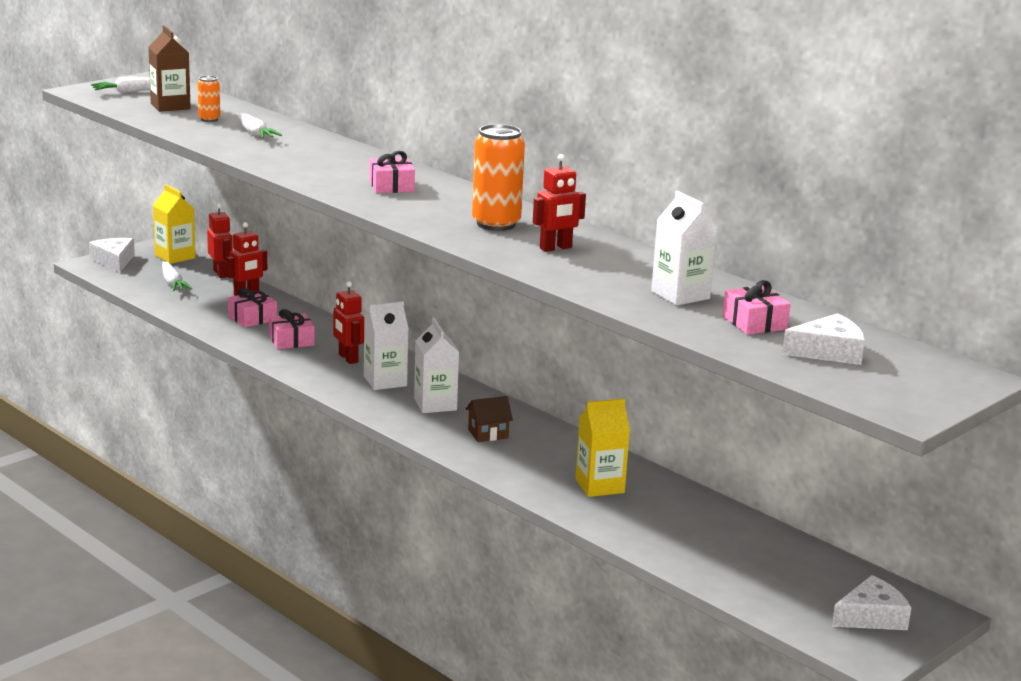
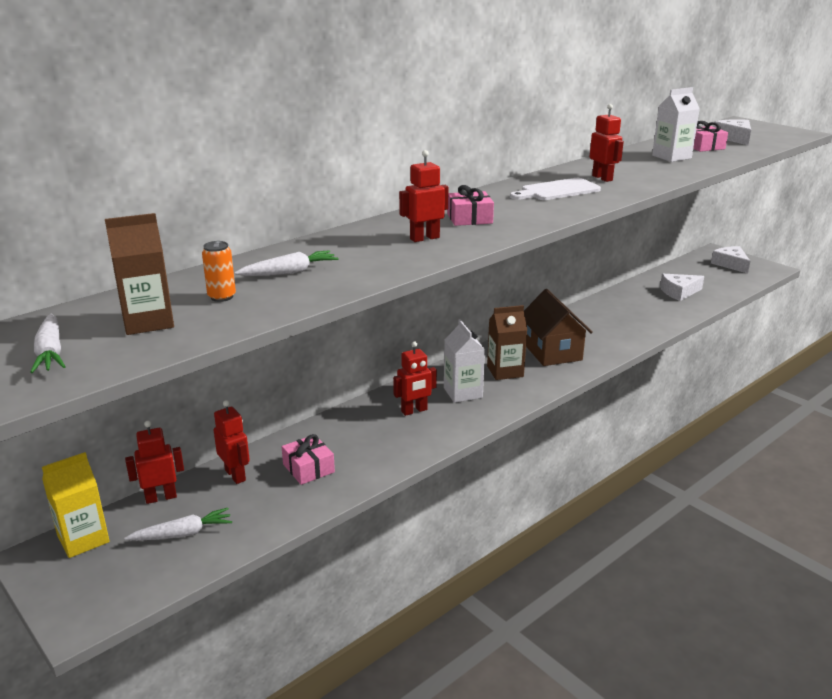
camera: 85 degrees left, 5 degrees up
white cheese [89,238,135,272] -> white cheese moved to [660,274,704,301]
pink gift [269,309,314,349] -> none
white carton [414,318,459,413] -> brown carton [487,305,527,380]
brown house [466,396,513,442] -> brown house [524,289,593,366], size x1.91
orange can [472,124,525,231] -> white cutting board [510,178,601,200]
yellow carton [575,398,630,497] -> none
none -> red robot [399,150,449,242]

